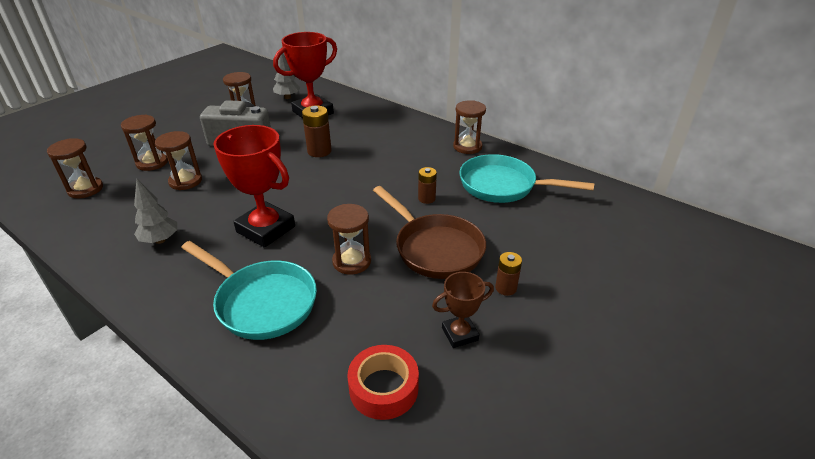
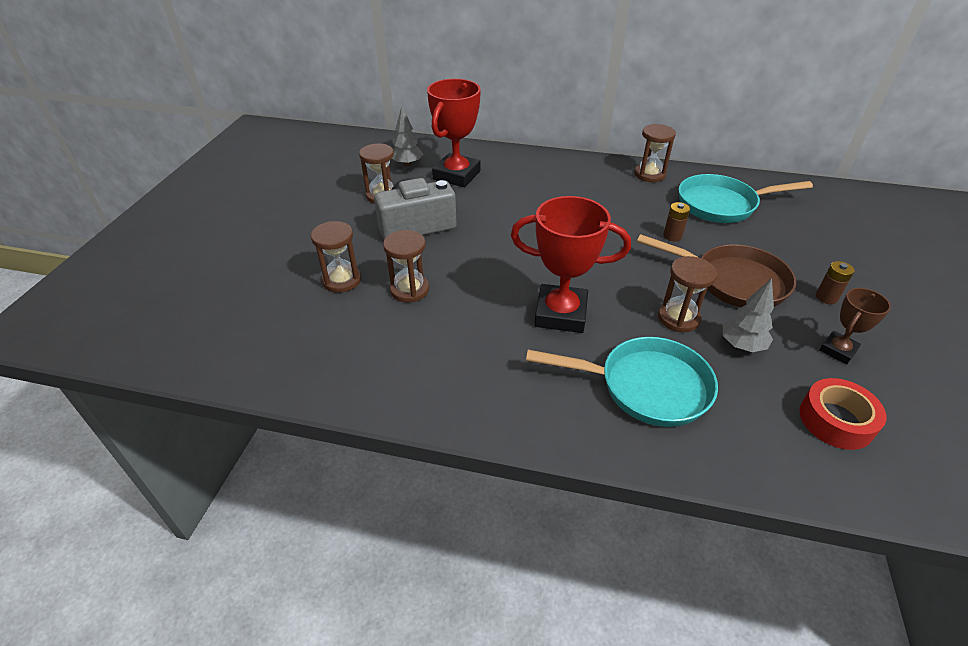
camera: 25 degrees left, 5 degrees up
brown hourglass [47,138,103,199] -> none
grey tree [134,179,177,244] -> grey tree moved to [723,278,774,352]
brown battery [302,106,332,157] -> none

